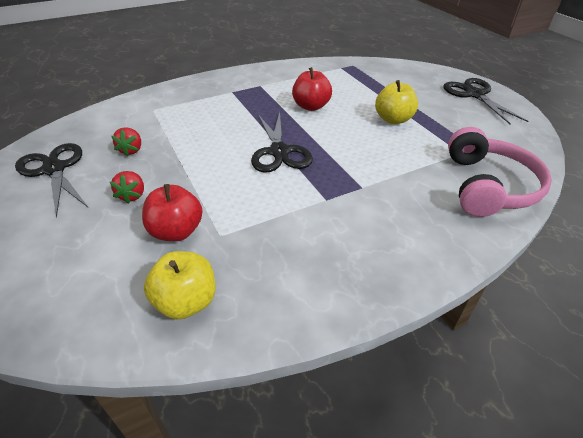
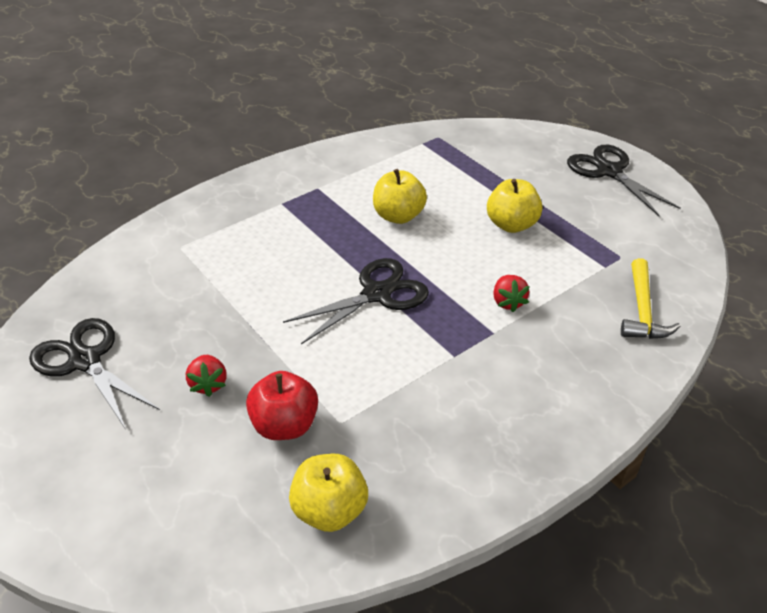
camera: 10 degrees left, 0 degrees up
red strawberry [112,127,141,157] -> red strawberry moved to [493,275,530,312]
black scissors [251,112,313,173] -> black scissors turned 105 degrees counterclockwise [283,258,429,344]
red apple [292,67,332,111] -> yellow apple [373,169,427,224]
pink headphones [448,127,552,217] -> yellow hammer [621,258,681,339]

